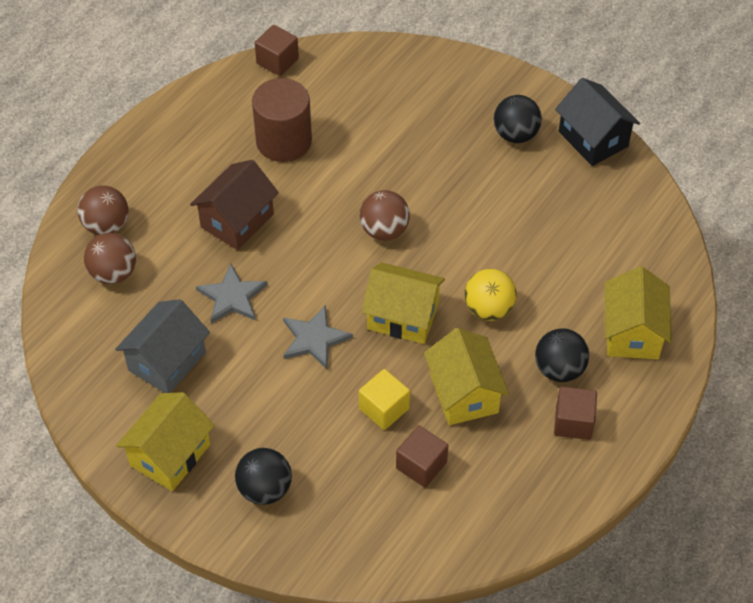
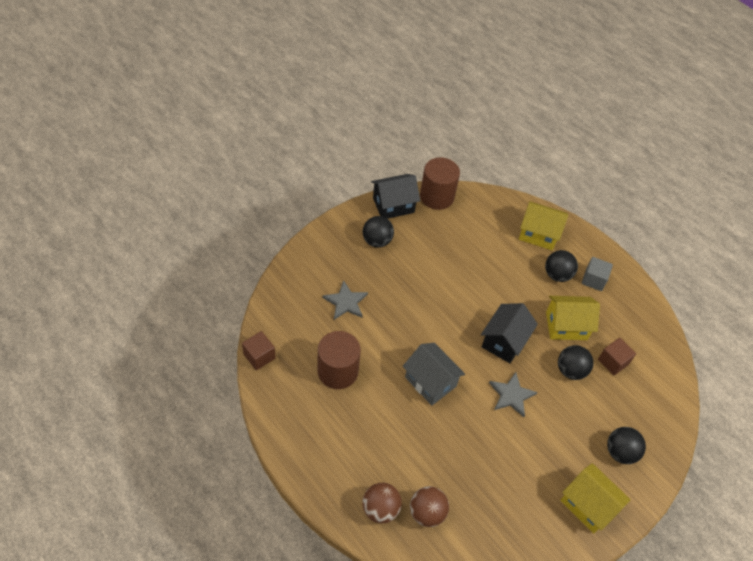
camera: 80 degrees left, 0 degrees up
grey house [115,299,210,393] -> grey house moved to [403,343,465,405]
brown house [190,160,279,250] -> none
grey star [196,263,268,324] -> grey star moved to [322,280,368,320]
yellow cube [359,369,410,430] -> black ball [558,345,594,380]
brown ball [360,190,410,241] -> none
yellow house [362,262,445,344] -> black house [481,303,538,363]
yellow ball [464,269,517,321] -> none
brown cube [554,387,597,440] -> grey cube [582,257,613,291]
none -> brown cylinder [420,157,460,210]

